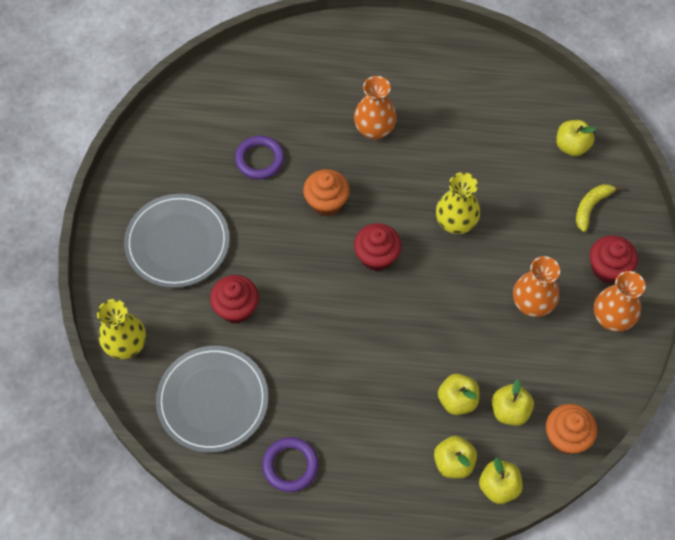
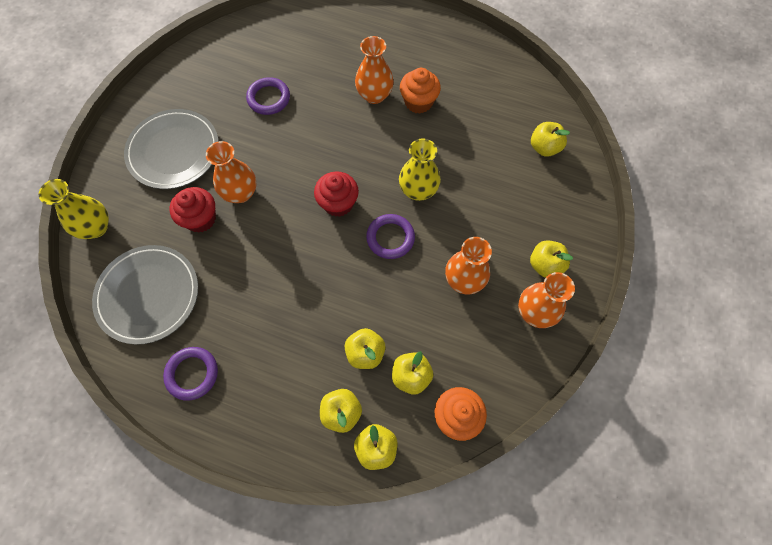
camera: 15 degrees right, 5 degrees up
orange cupcake [303,169,350,216] -> orange cupcake moved to [400,68,441,114]
yellow banana [576,184,623,232] -> none
red cupcake [590,235,638,284] -> yellow apple [530,240,573,278]
none -> orange vase [206,141,257,203]
none -> purple ring [366,214,415,259]

